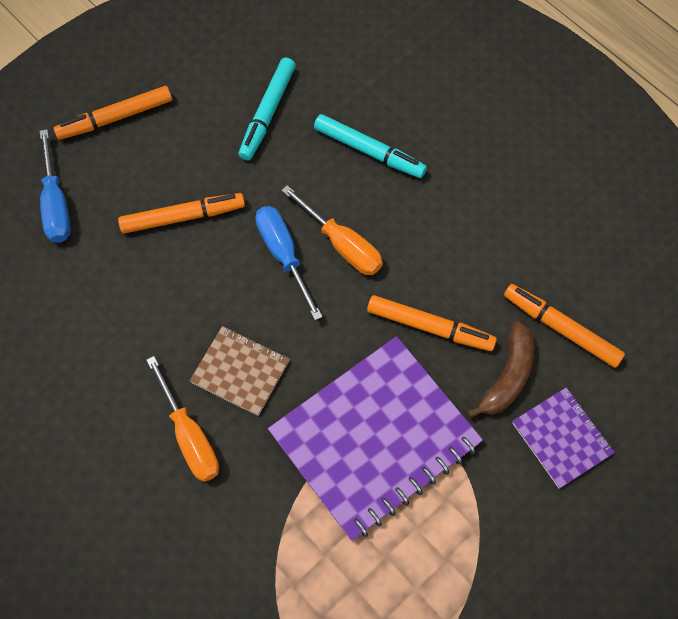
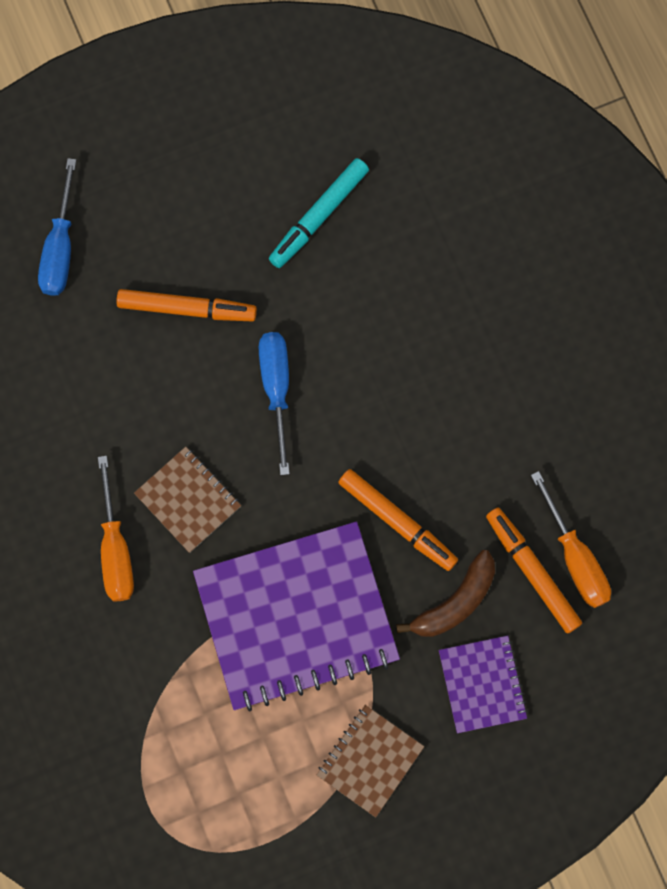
camera: 20 degrees right, 10 degrees up
orange marker [54,86,172,140] -> none
orange screwdriver [281,185,383,275] -> orange screwdriver moved to [531,471,611,608]
turquoise marker [314,114,427,178] -> none
none -> brown notebook [317,705,424,817]

